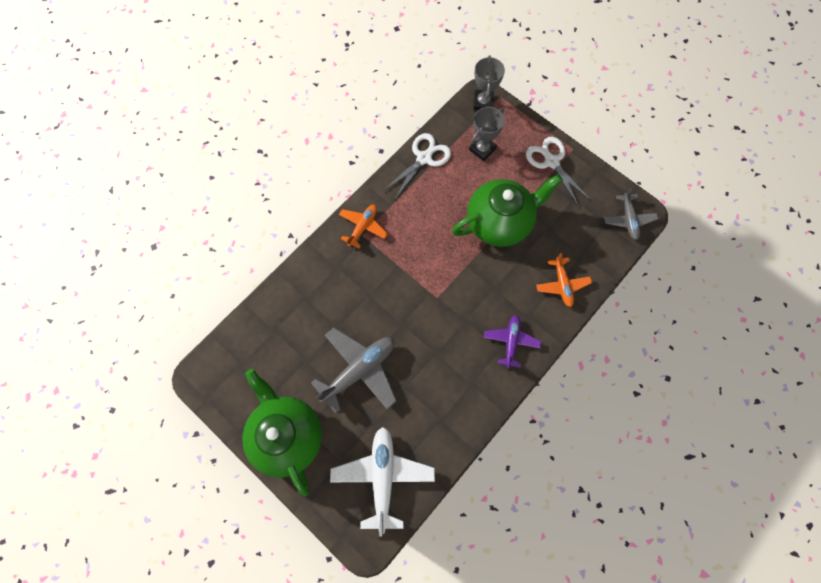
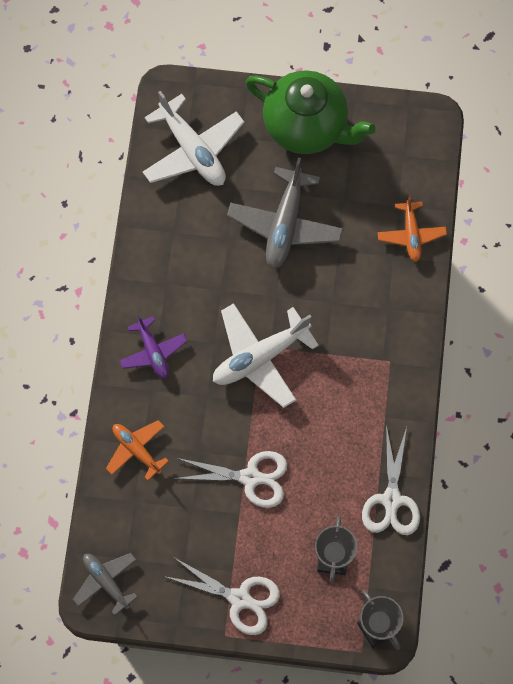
camera: 145 degrees right, 0 degrees up
orange plane [339,205,388,249] -> orange plane moved to [378,195,447,262]
green teapot [452,174,563,247] -> white scissors [173,451,287,508]
none -> white plane [213,303,319,408]

